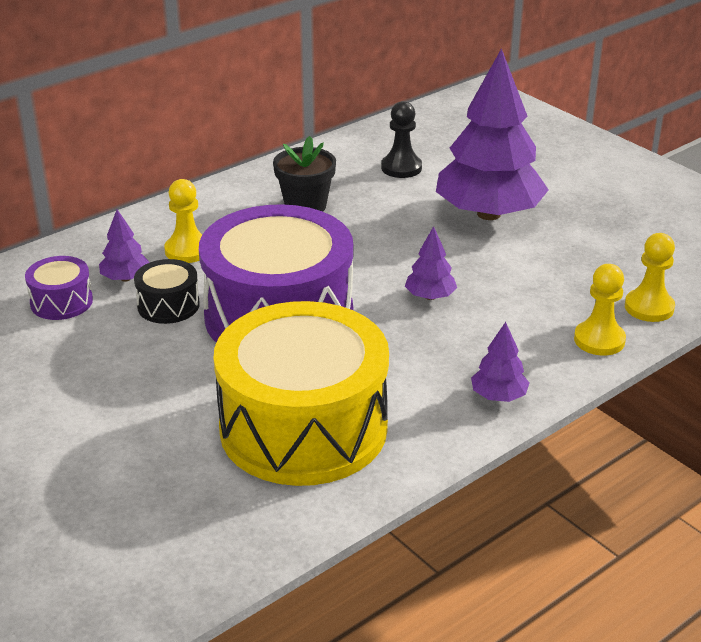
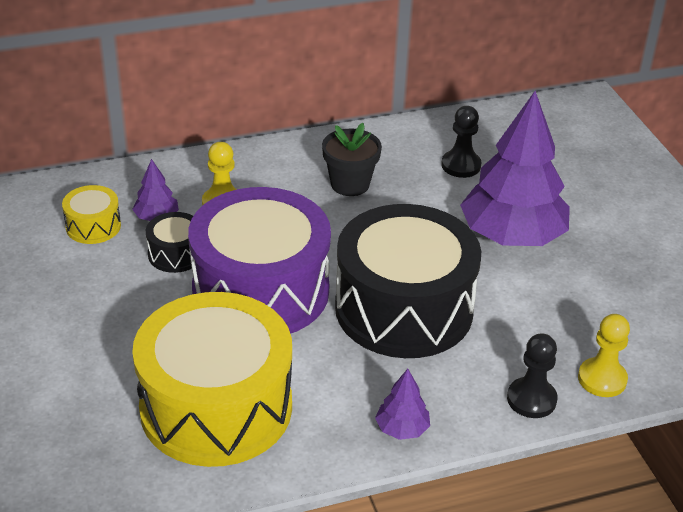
camera: 20 degrees right, 5 degrees up
purple drum [25,256,93,320] -> yellow drum [62,185,121,244]
purple tree [405,226,457,300] -> black drum [335,204,481,358]
yellow pawn [574,264,626,355] -> black pawn [507,333,558,418]

